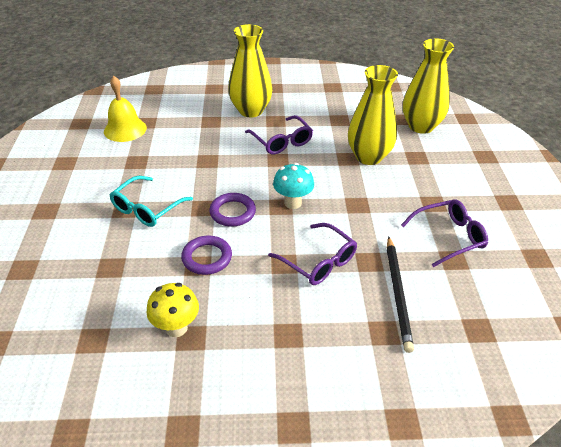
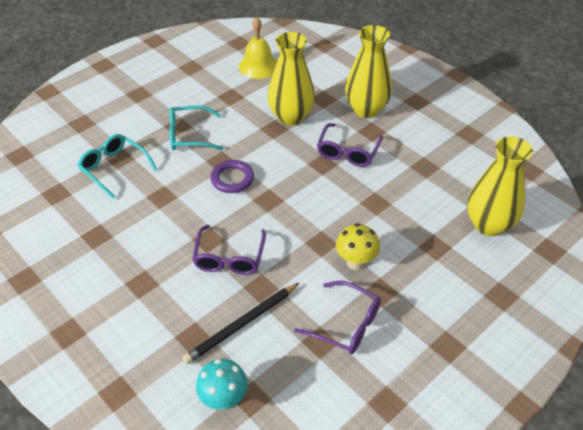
camera: 50 degrees right, 5 degrees up
yellow mushroom [146,283,199,337] -> yellow mushroom moved to [336,223,380,270]
purple ring [181,236,232,275] -> none
turquoise mushroom [273,163,314,209] -> turquoise mushroom moved to [196,359,248,410]
yellow vase [348,65,398,165] -> yellow vase moved to [268,32,315,126]
none -> turquoise glasses [77,134,157,199]

